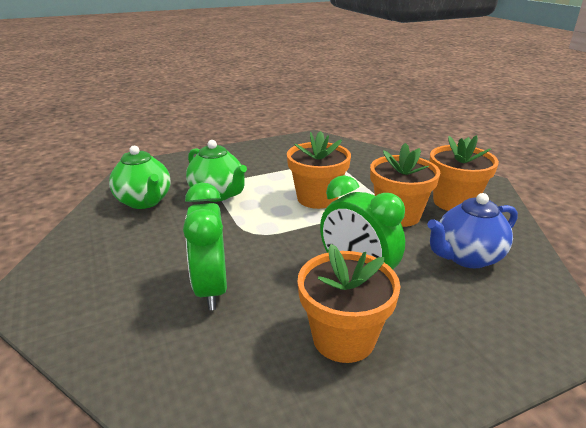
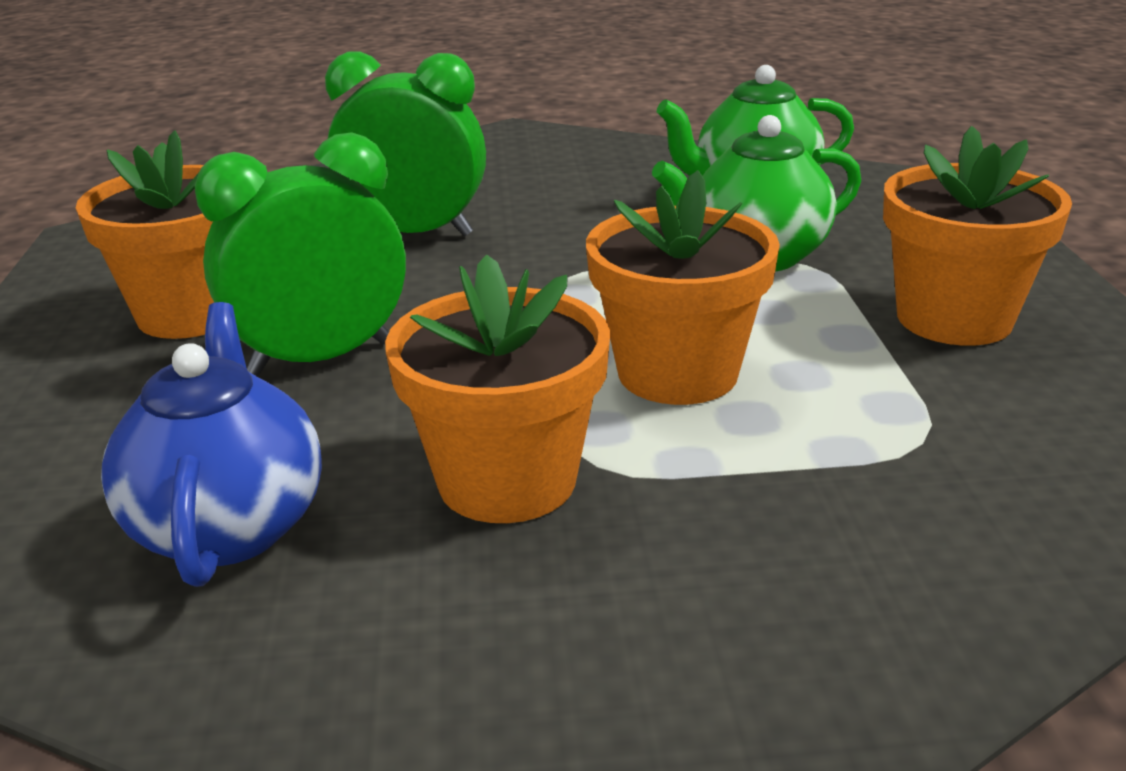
camera: 110 degrees right, 0 degrees up
orange flower pot [430,135,499,211] -> orange flower pot moved to [883,126,1072,346]

